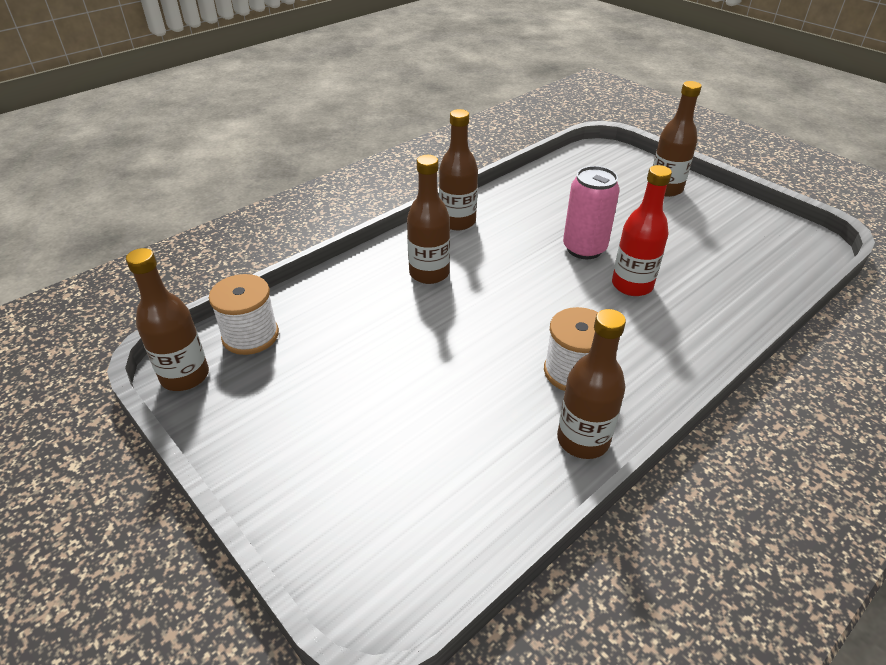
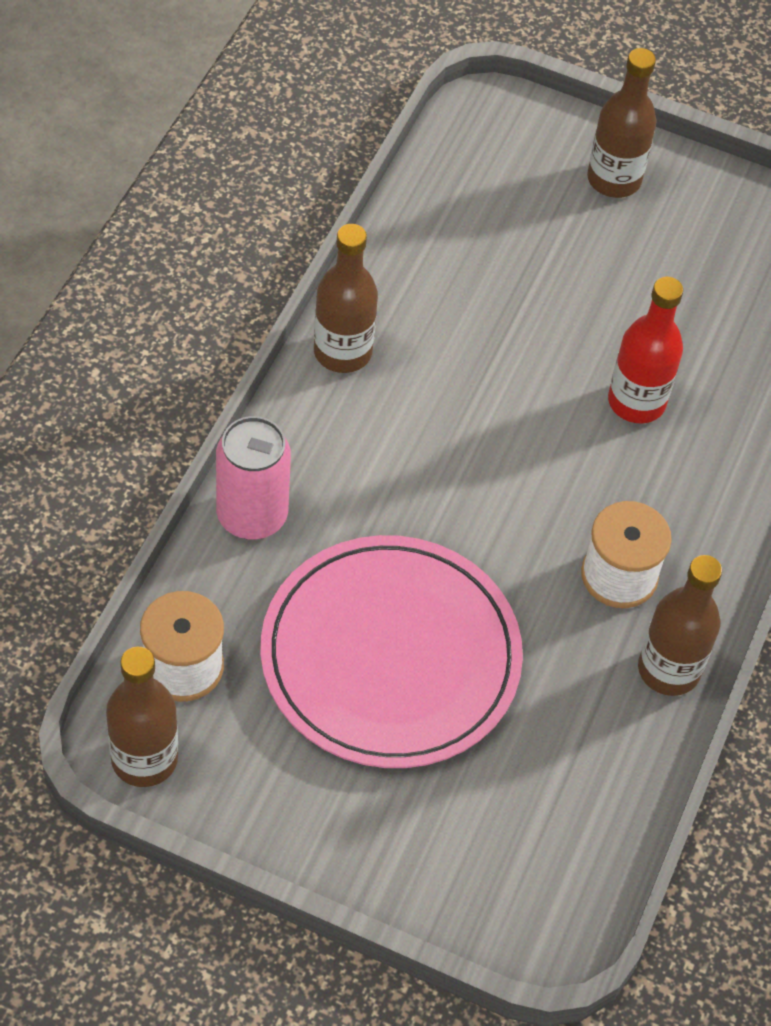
camera: 30 degrees left, 15 degrees up
brown bottle [407,155,450,284] -> none
pink can [563,166,620,259] -> pink can moved to [216,416,291,540]
none -> pink plate [261,535,523,768]

